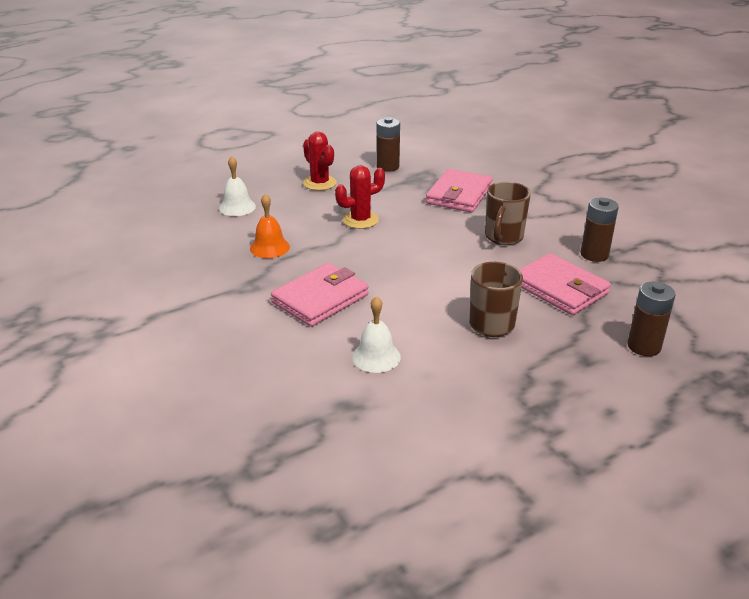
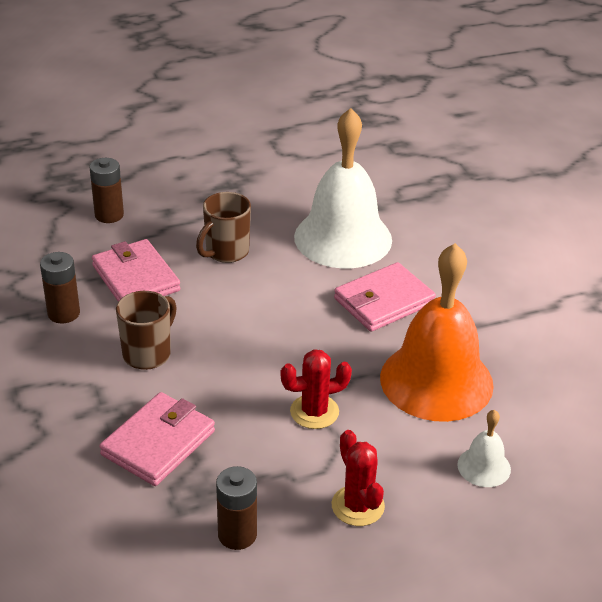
camera: 170 degrees left, 5 degrees up
orange bell [250,194,290,258] -> orange bell [380,243,494,422], size x2.30
white bell [352,296,401,373] -> white bell [294,108,392,268], size x2.30

